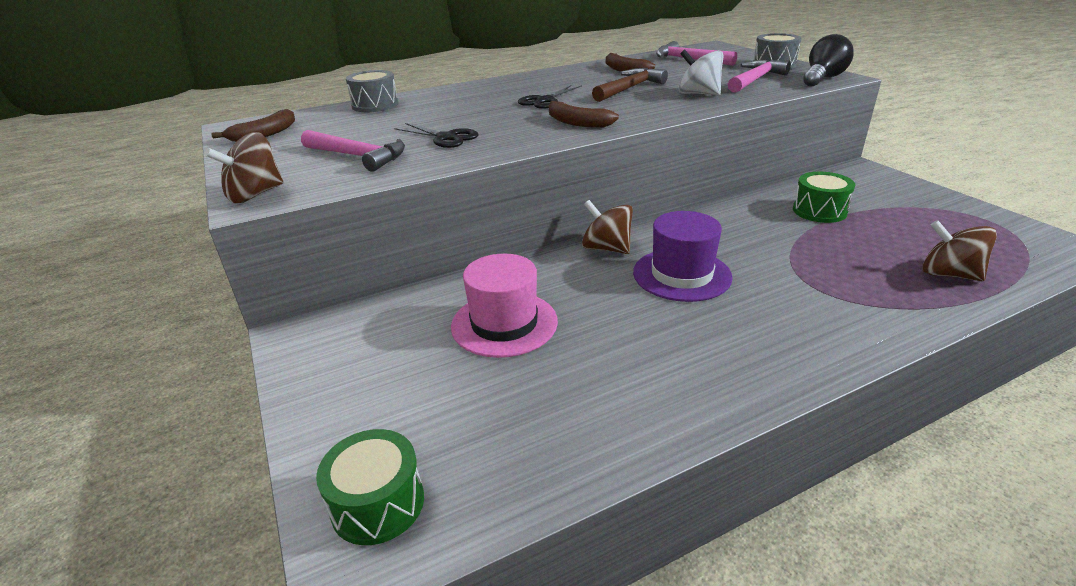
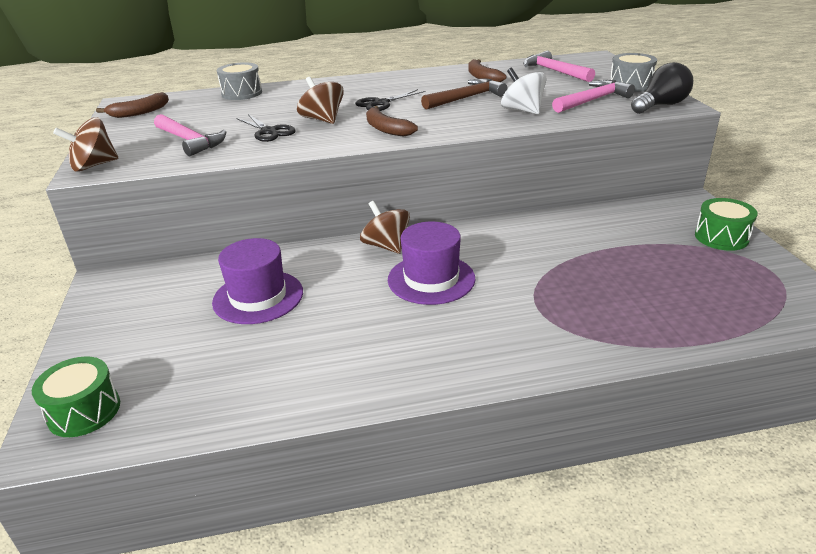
camera: 15 degrees right, 0 degrees up
pink hat [451,254,558,358] -> purple hat [212,238,303,324]
green drum [793,172,855,223] -> green drum moved to [695,198,758,251]
brown spinning top [922,220,997,281] -> brown spinning top moved to [297,77,344,124]

